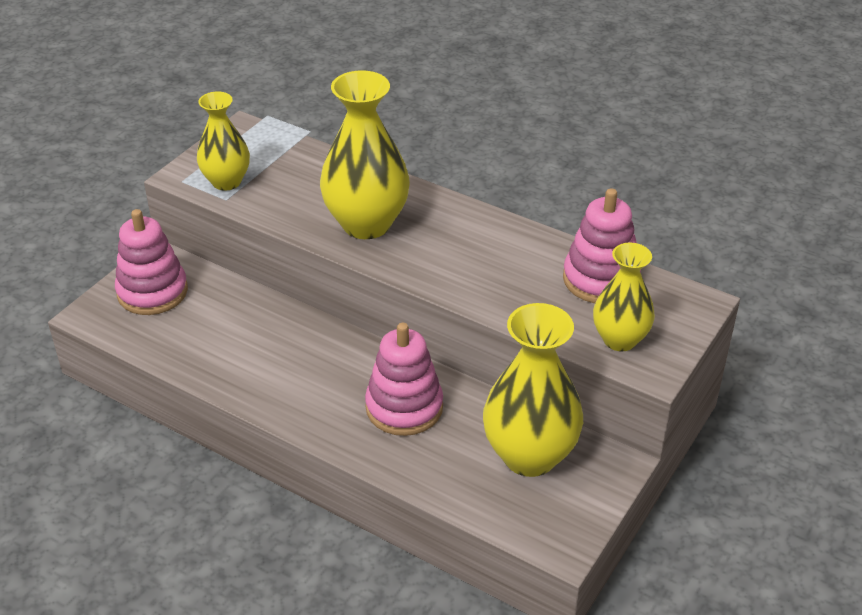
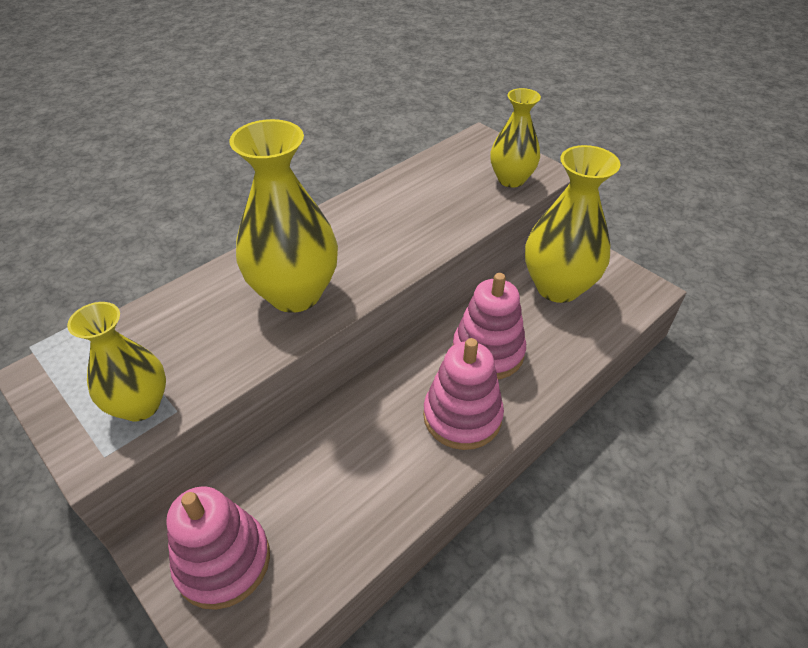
camera: 75 degrees left, 5 degrees up
pink stacking toy [563,188,641,303] -> pink stacking toy moved to [423,338,504,450]

